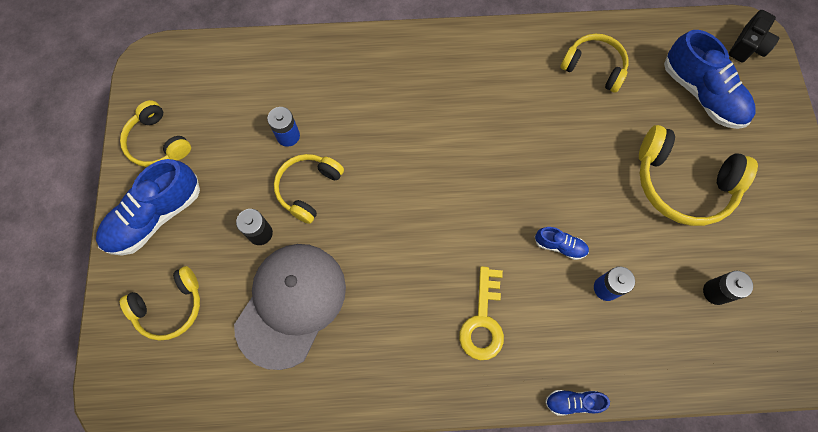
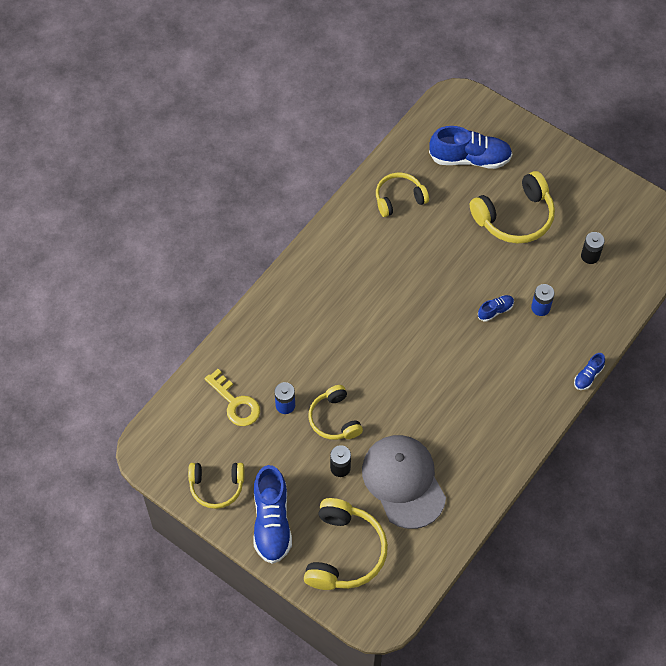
camera: 50 degrees left, 10 degrees down
yellow headphones [120,266,200,341] -> yellow headphones [304,498,388,590], size x1.55
yellow key [459,266,504,360] -> yellow key moved to [204,369,260,426]
black camera [729,10,779,62] -> none

